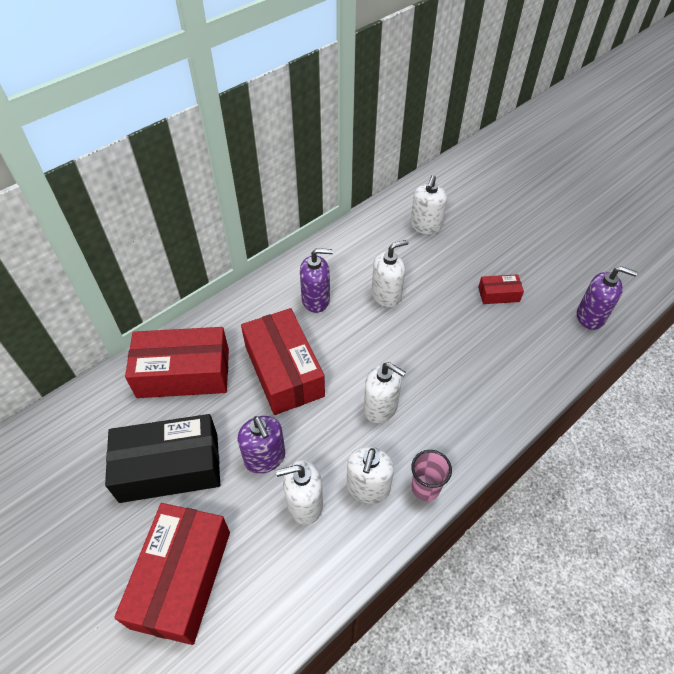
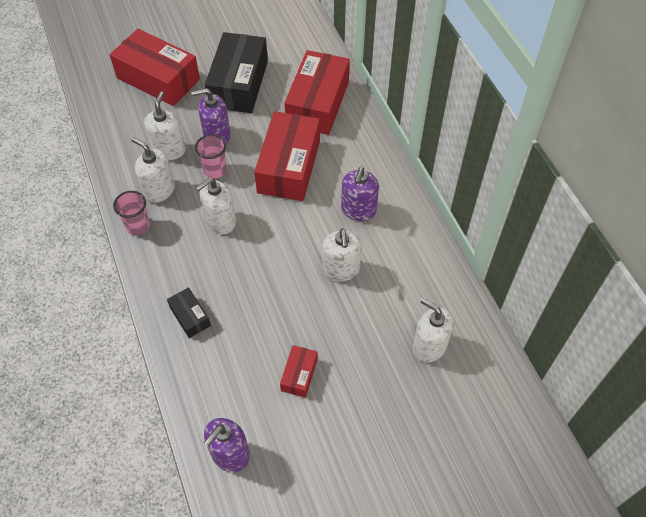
camera: 110 degrees right, 5 degrees up
red box [241,308,325,415] -> red box turned 75 degrees counterclockwise [254,111,320,201]
none -> black box [167,287,211,338]
none -> pink cup [195,135,226,178]

